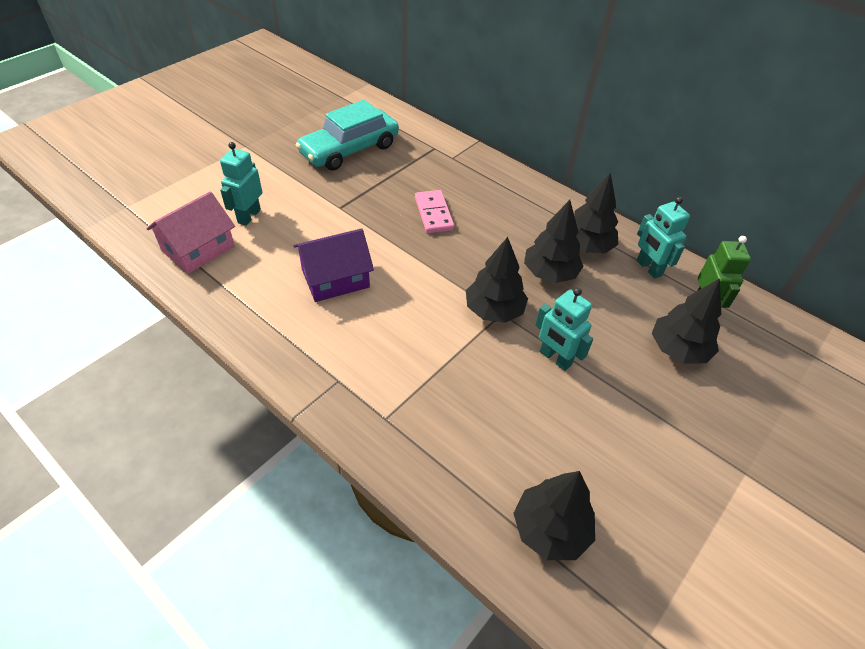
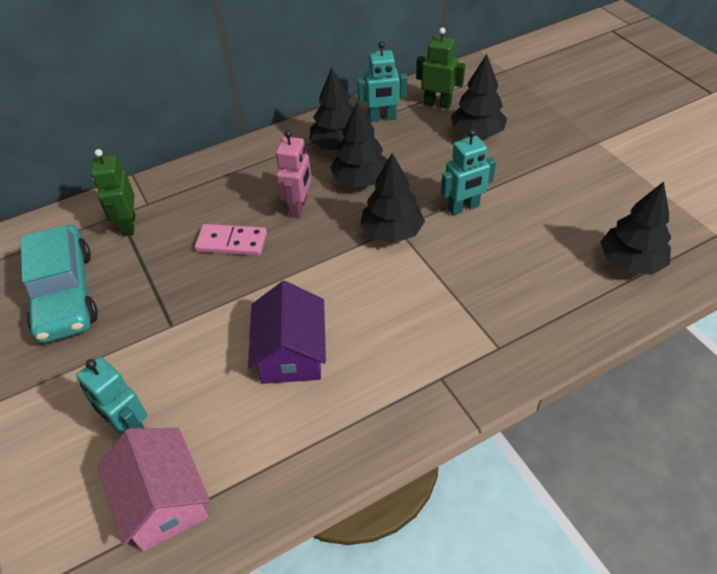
camera: 65 degrees left, 0 degrees up
none -> green robot [91,149,135,237]
none -> pink robot [276,130,312,218]

